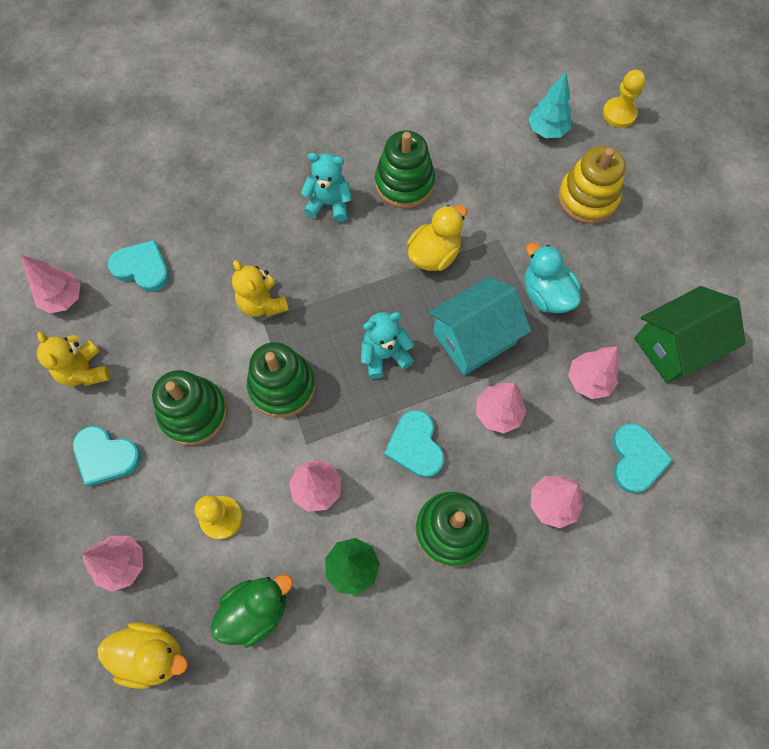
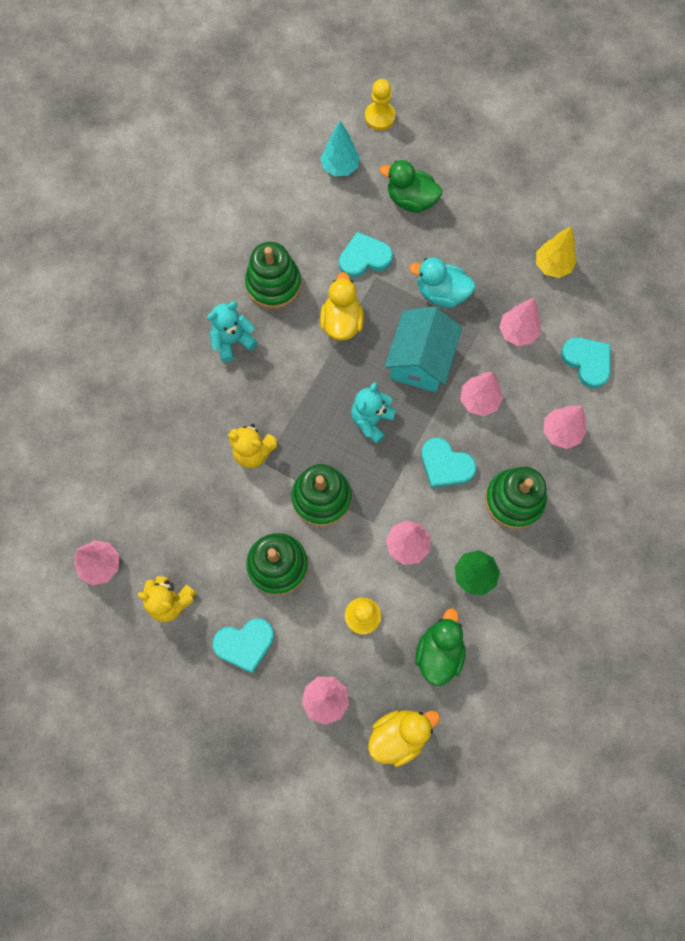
camera: 40 degrees left, 5 degrees up
turquoise heart [108,240,169,292] -> turquoise heart moved to [339,232,393,278]
yellow stacking toy [558,146,626,224] -> green duck [380,160,442,213]
green house [634,286,746,383] -> yellow tree [536,226,577,278]

